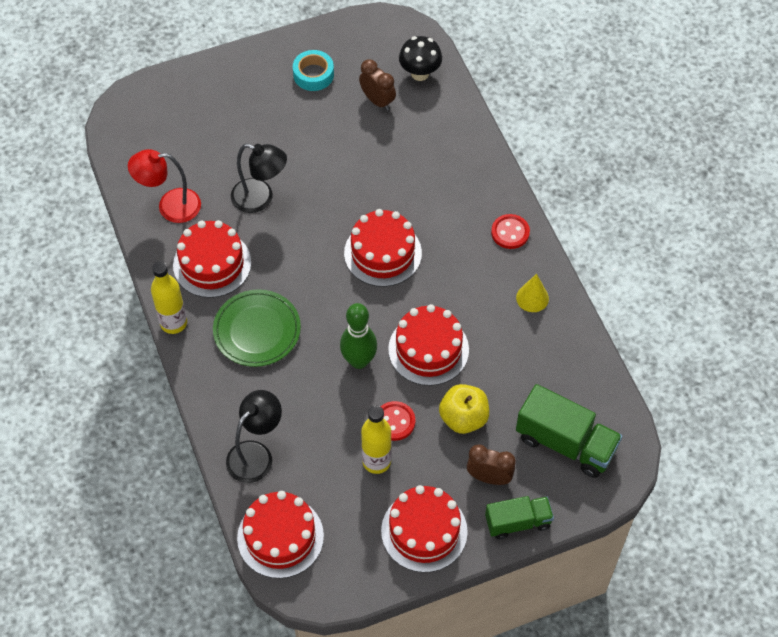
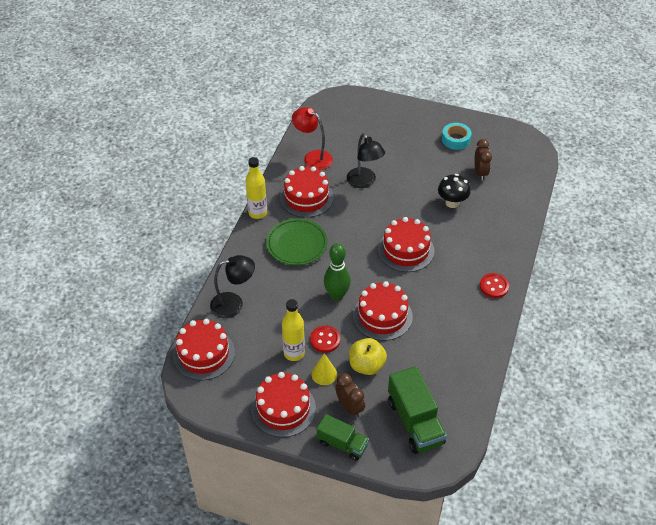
camera: 40 degrees right, 10 degrees down
black mushroom [399,36,442,81] -> black mushroom moved to [438,174,471,208]
yellow cone [516,274,549,312] -> yellow cone moved to [311,353,337,385]

